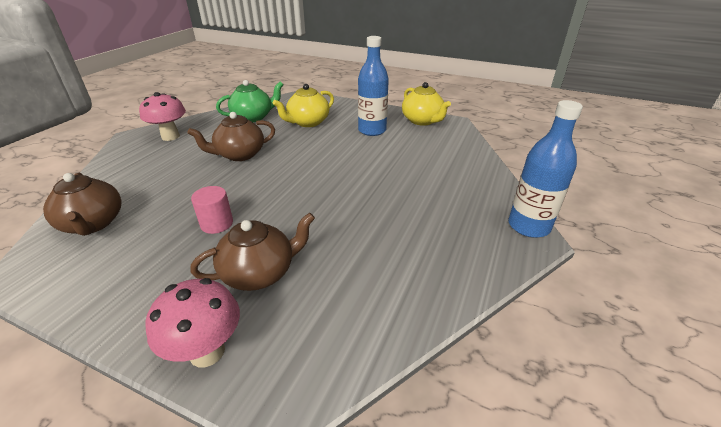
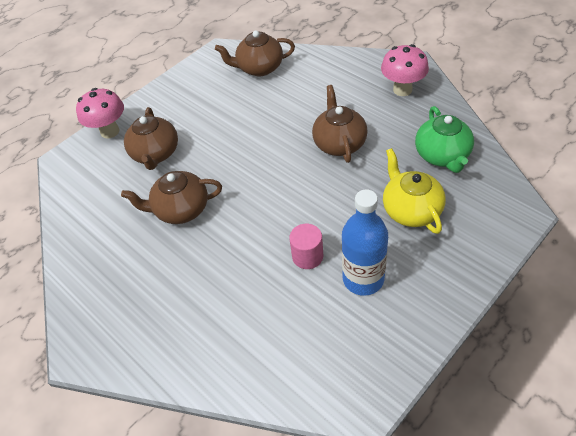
camera: 115 degrees right, 15 degrees up
pink cylinder [191,186,233,234] -> pink cylinder moved to [289,224,323,269]
yellow teapot [402,82,451,126] -> none
blue bottle [508,100,583,238] -> none
none -> brown teapot [121,171,222,224]

